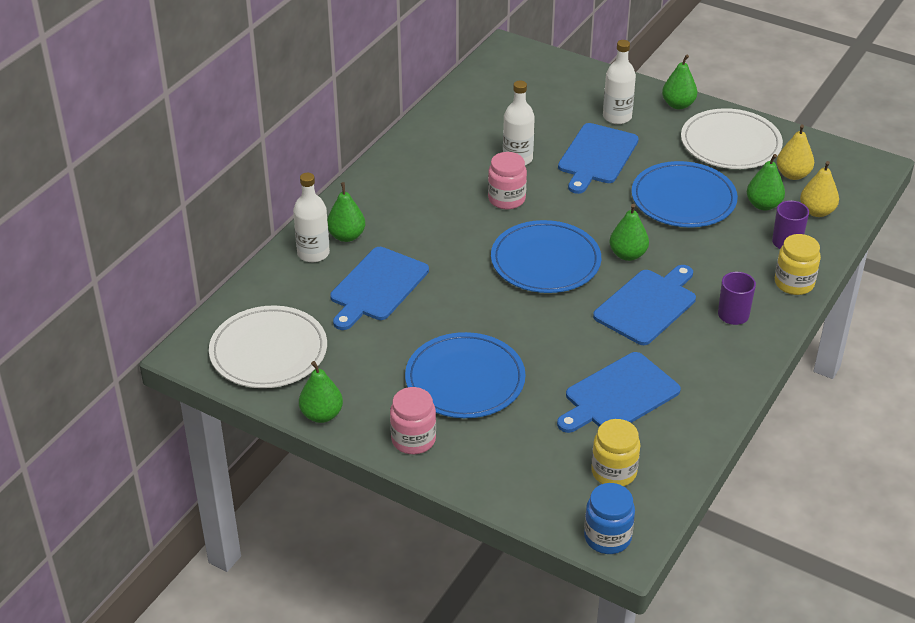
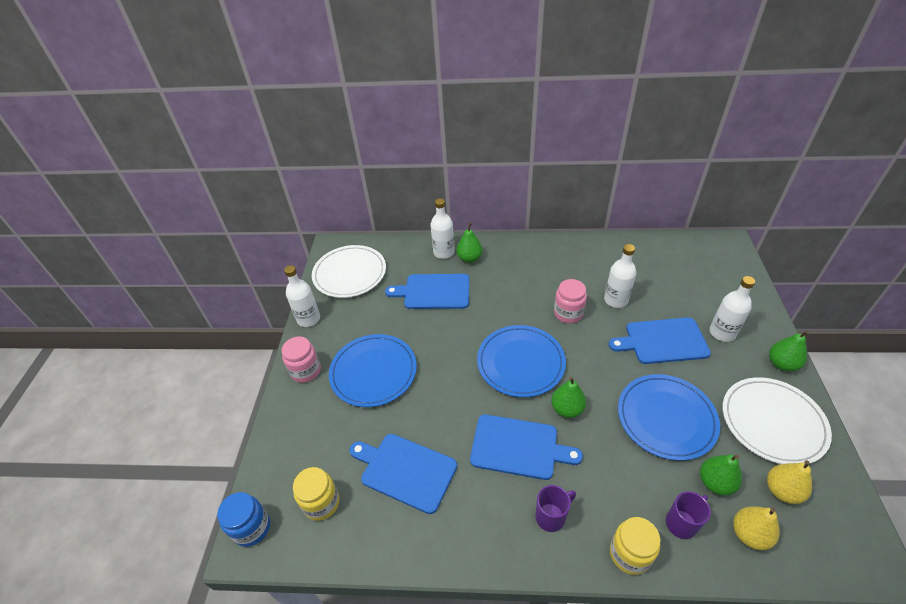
camera: 65 degrees right, 5 degrees up
green pear [299,361,343,423] -> white bottle [284,265,320,327]

